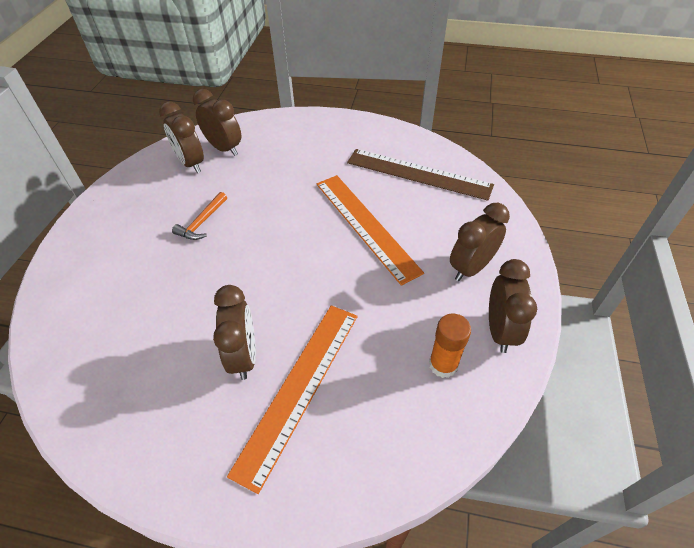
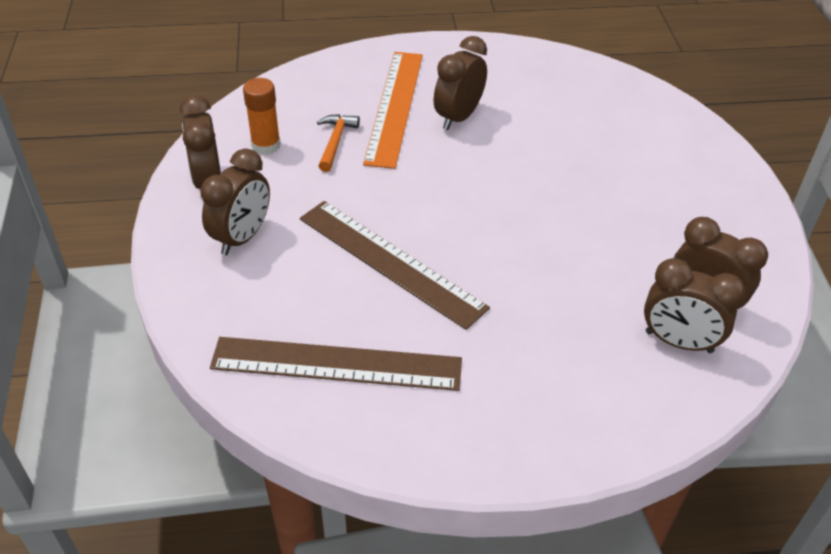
camera: 160 degrees right, 5 degrees down
orange hammer [172,192,227,240] -> orange hammer moved to [317,114,360,172]
brown clock [213,285,256,380] -> brown clock turned 60 degrees clockwise [434,36,487,130]
orange ruler [317,175,424,286] -> brown ruler [300,201,490,330]

